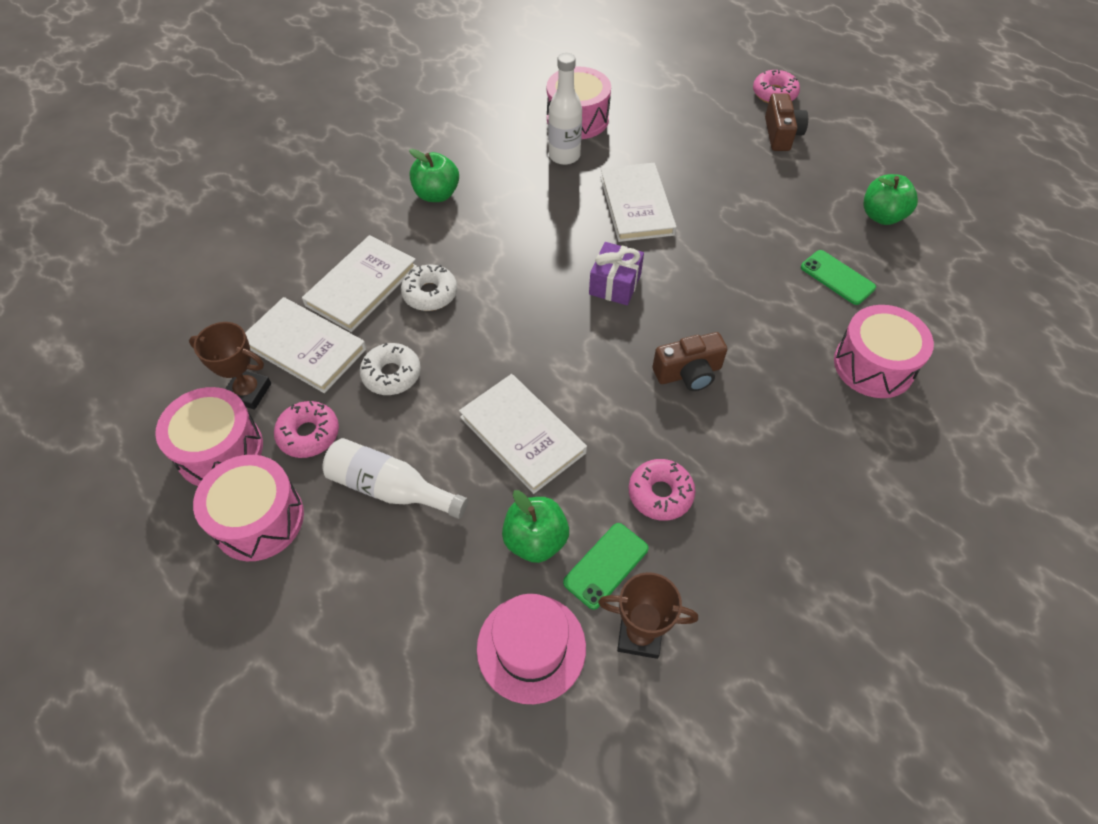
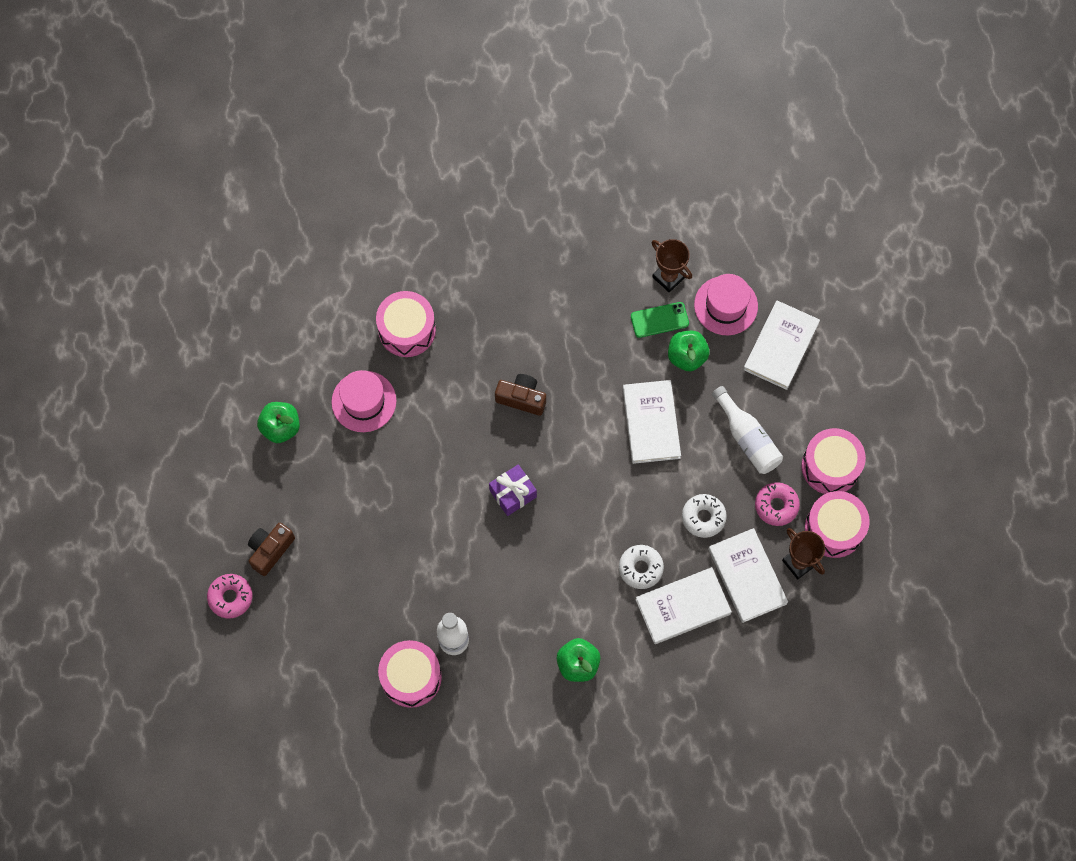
camera: 145 degrees left, 15 degrees up
white book [600,163,677,242] -> white book moved to [744,300,820,390]
pink donut [629,459,695,521] -> none
green phone [801,250,876,305] -> pink hat [331,370,396,432]

